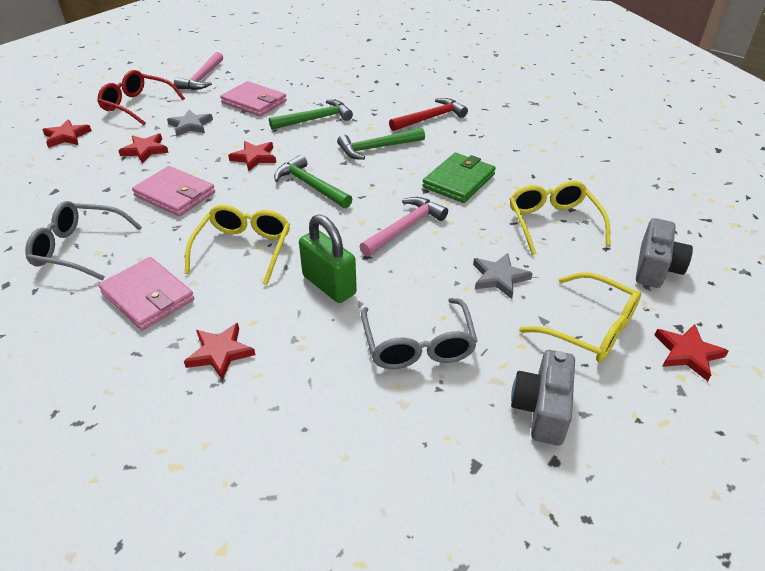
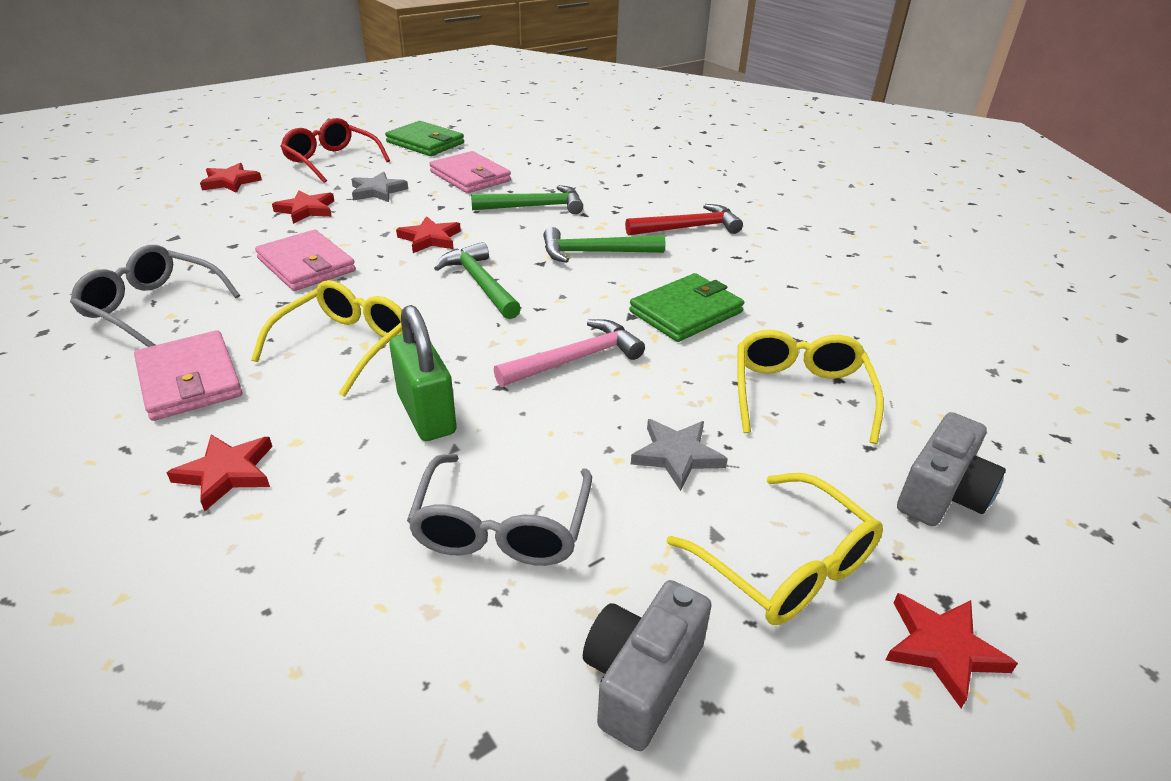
camera: 15 degrees right, 5 degrees down
pink hammer [174,52,223,90] -> green wallet [385,121,464,156]

